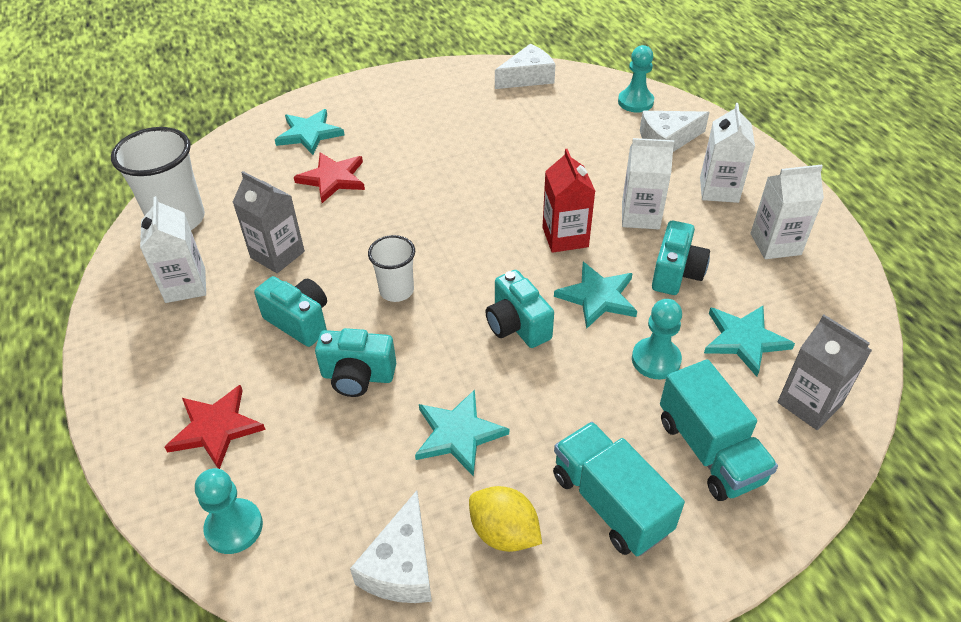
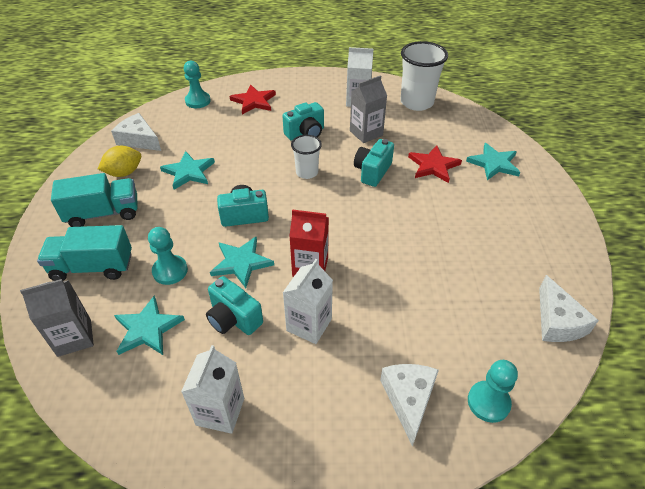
camera: 110 degrees right, 0 degrees up
turquoise camera [315,328,396,397] -> turquoise camera moved to [354,139,394,187]
white carton [700,103,755,203] -> none

